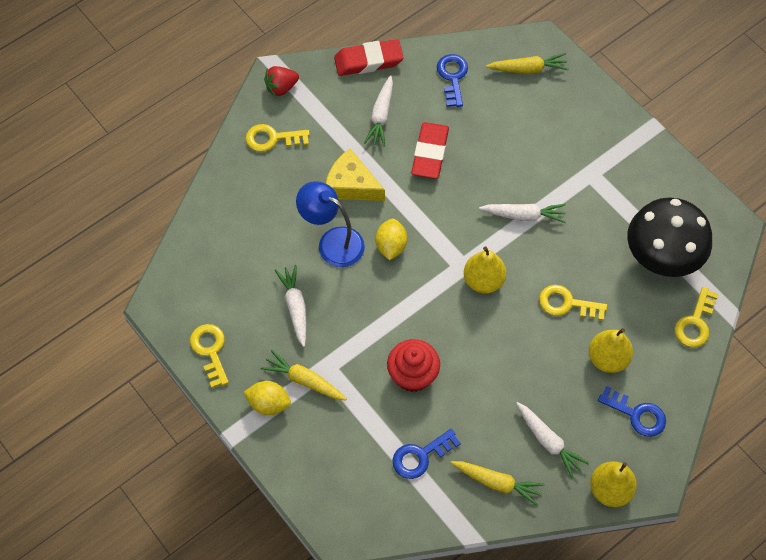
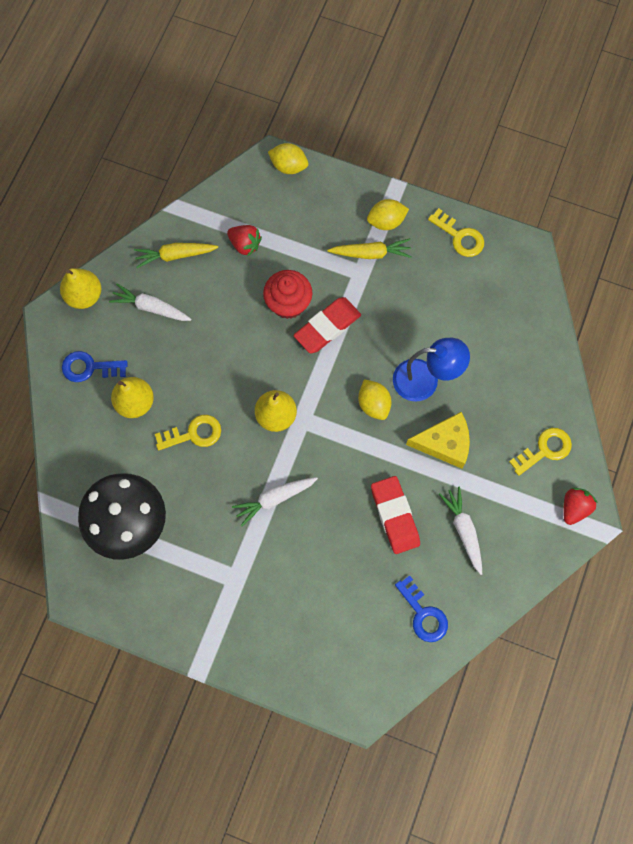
camera: 150 degrees right, 10 degrees up
white carrot [275,265,306,347] -> none
red eraser [334,39,404,76] -> red eraser moved to [294,297,361,353]
blue key [392,429,461,479] -> red strawberry [227,225,262,257]
yellow carrot [486,53,569,74] -> none
yellow key [674,287,719,348] -> none
none -> yellow lemon [268,143,308,174]

